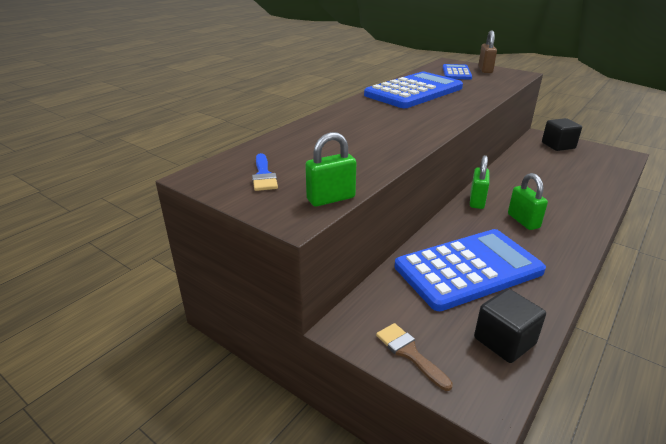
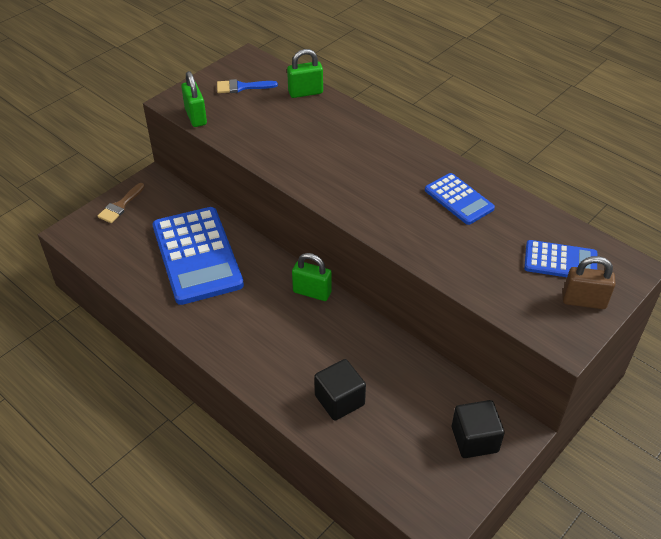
camera: 95 degrees right, 15 degrees up
blue calculator [364,72,463,108] -> blue calculator [425,173,495,225], size x0.52
brown brush [376,323,453,391] -> brown brush turned 150 degrees clockwise [98,183,145,223]
black cube [474,289,546,363] -> black cube moved to [314,359,366,421]
green padlock [508,173,548,230] -> green padlock moved to [287,49,323,98]

